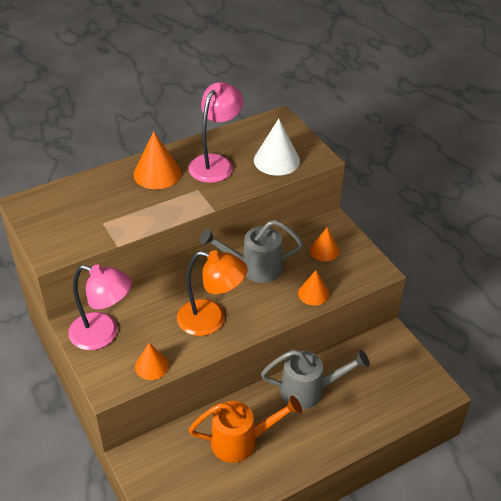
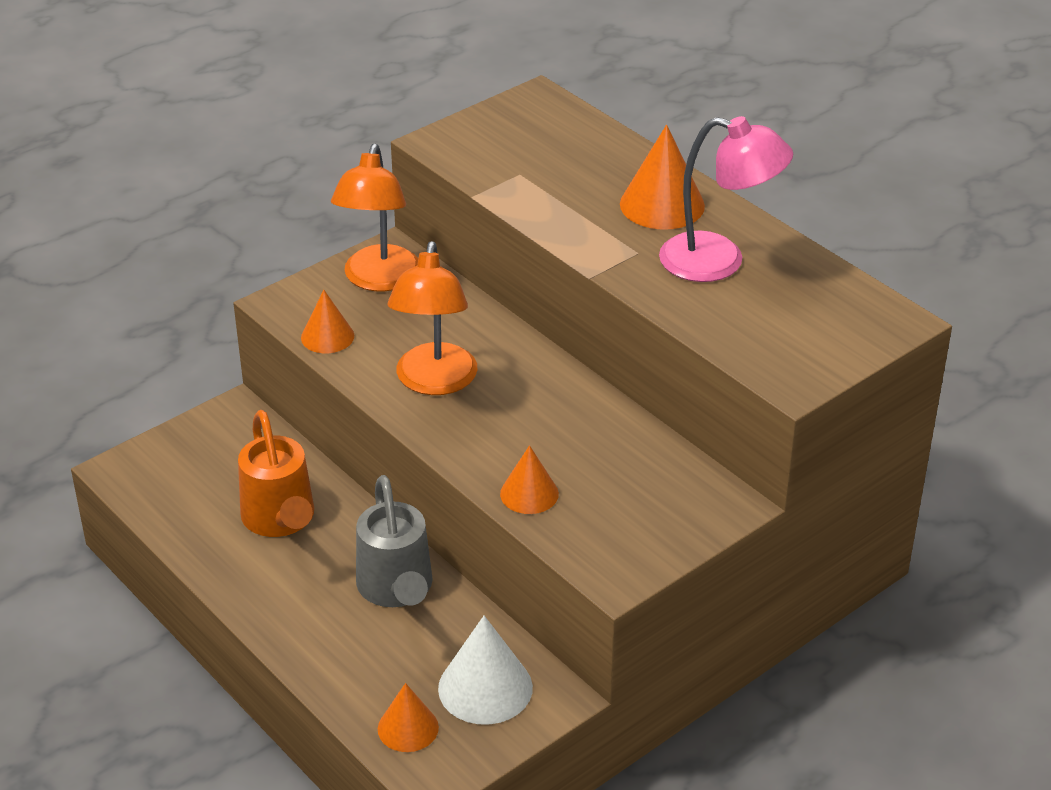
camera: 80 degrees right, 5 degrees down
pink lamp [68,265,132,350] -> orange lamp [331,144,418,291]
grey watering can [200,220,303,283] -> none
white cone [254,118,300,176] -> white cone moved to [438,616,533,725]
orange cone [310,228,339,262] -> orange cone moved to [378,683,439,752]

